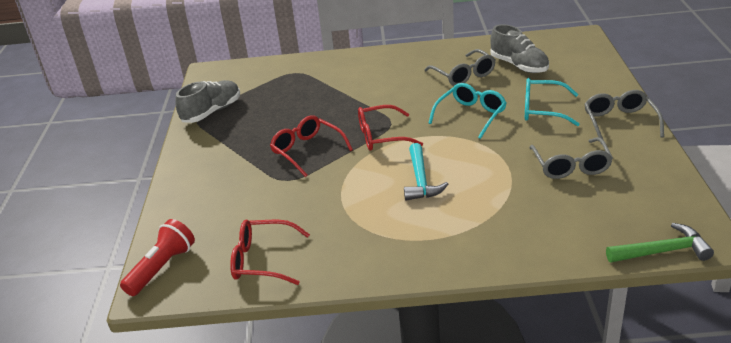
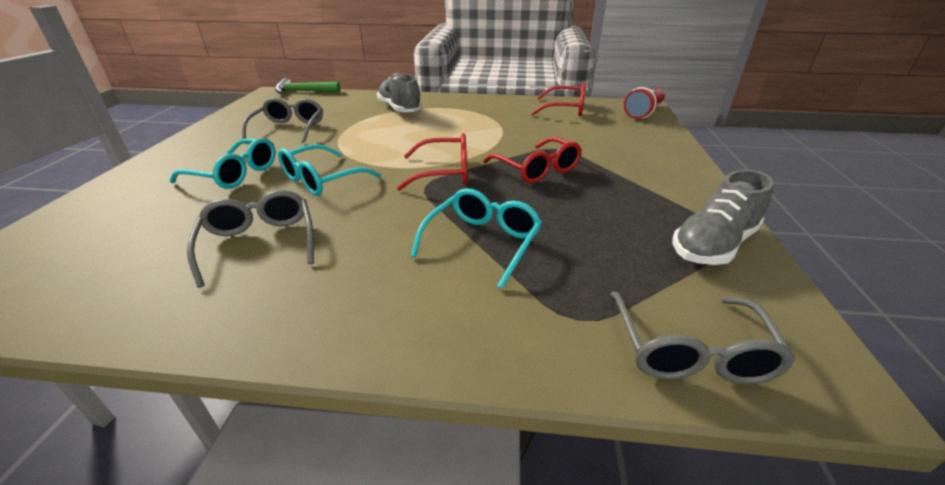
camera: 175 degrees left, 0 degrees up
turquoise hammer [404,143,449,201] -> none
grey shoe [490,24,549,73] -> grey shoe moved to [377,73,422,112]
grey glasses [584,90,664,139] -> grey glasses moved to [610,291,796,384]
none -> turquoise glasses [411,188,542,289]

